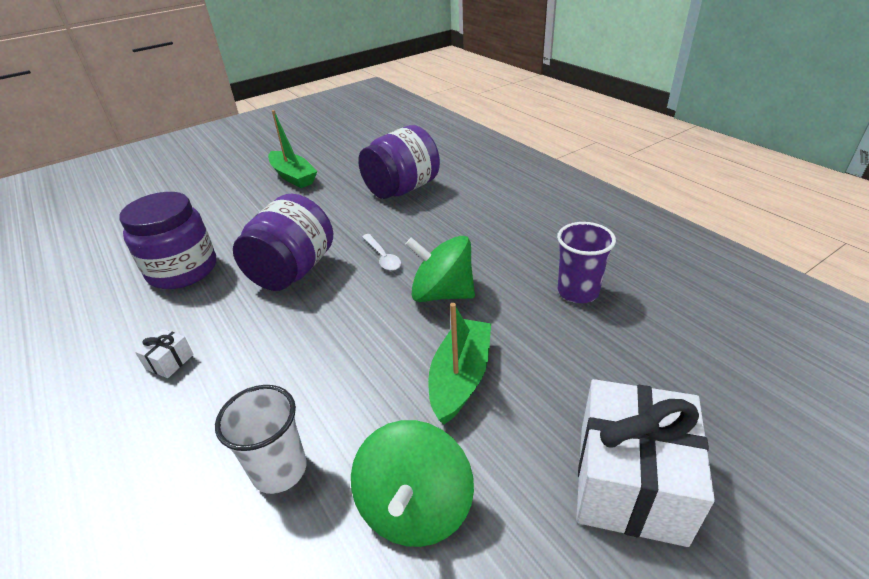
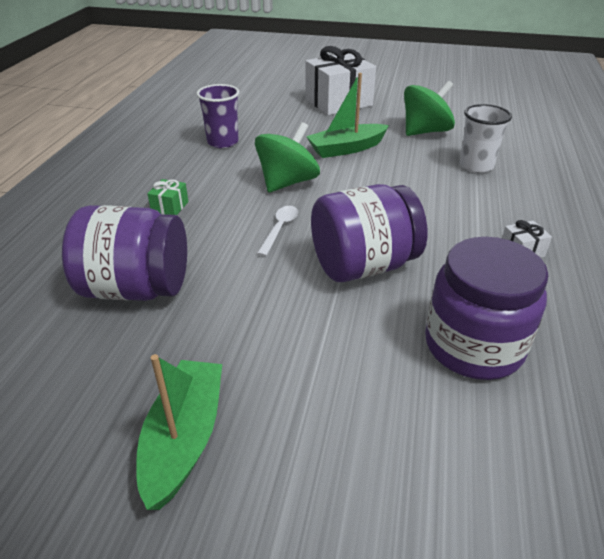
camera: 135 degrees left, 0 degrees up
green spinning top [405,236,475,302] -> green spinning top turned 120 degrees counterclockwise [255,122,320,193]
none -> green gift [147,179,189,215]

